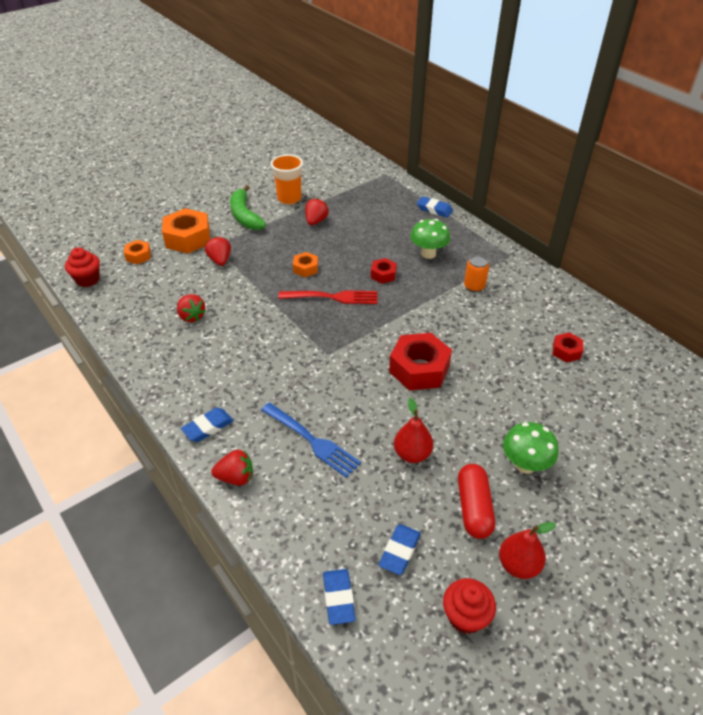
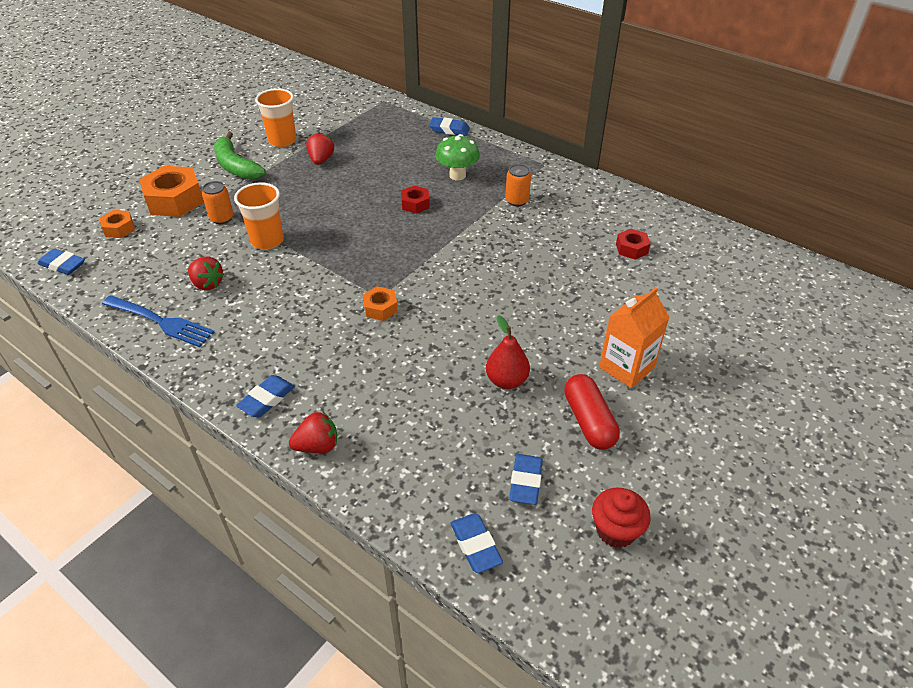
camera: 15 degrees left, 0 degrees up
red cupcake [65,247,100,287] -> blue eraser [37,248,85,275]
red strawberry [205,237,231,266] -> orange can [202,181,234,224]
blue fork [261,403,361,478] -> blue fork moved to [102,295,214,347]
red fork [278,291,377,304] -> none
orange nut [293,252,318,277] -> orange nut moved to [363,286,398,321]
red nut [389,333,452,391] -> none
red pear [499,522,556,579] -> none
green mushroom [503,422,558,474] -> orange carton [599,287,670,388]
none -> orange cup [234,182,284,250]

